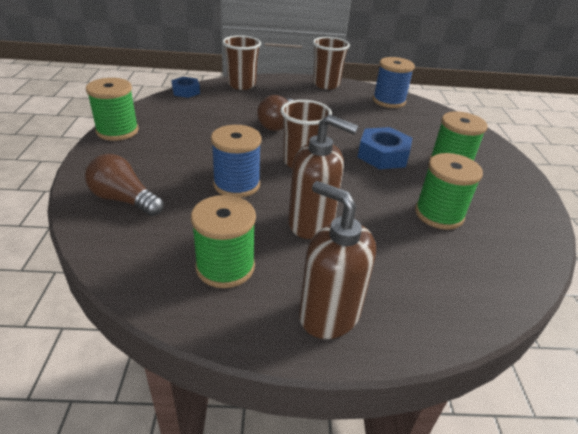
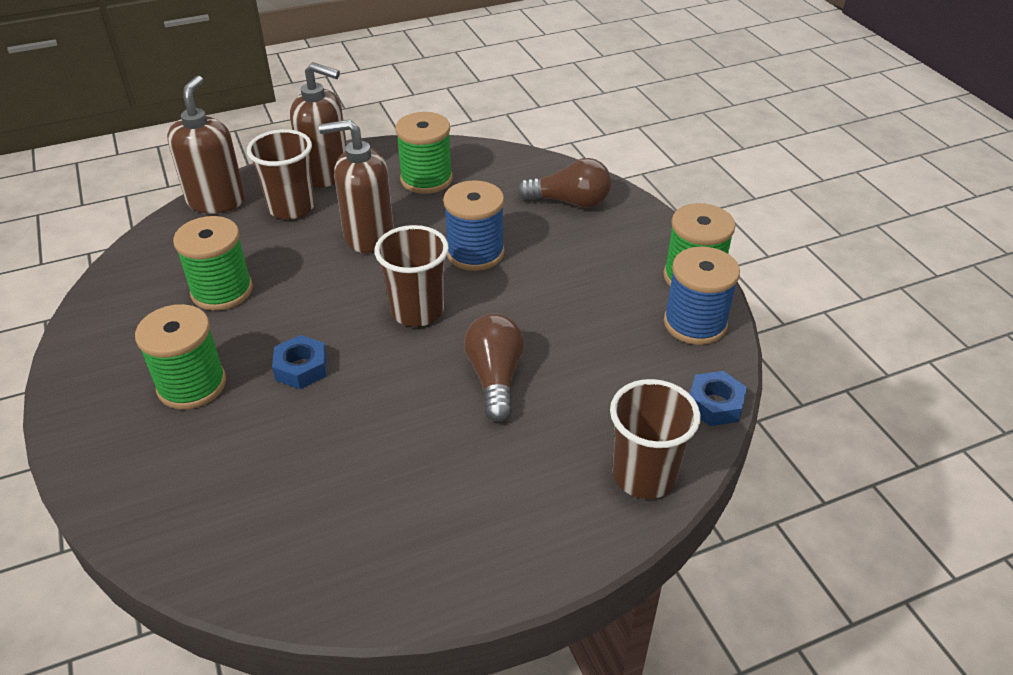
camera: 160 degrees right, 5 degrees up
brown cup [313,37,350,89] -> brown cup moved to [247,129,315,220]
blue nut [358,127,412,169] -> blue nut [272,335,327,389], size x0.64
blue spool [373,57,415,108] -> blue spool moved to [664,247,740,345]
none -> brown soap dispenser [167,76,245,213]

